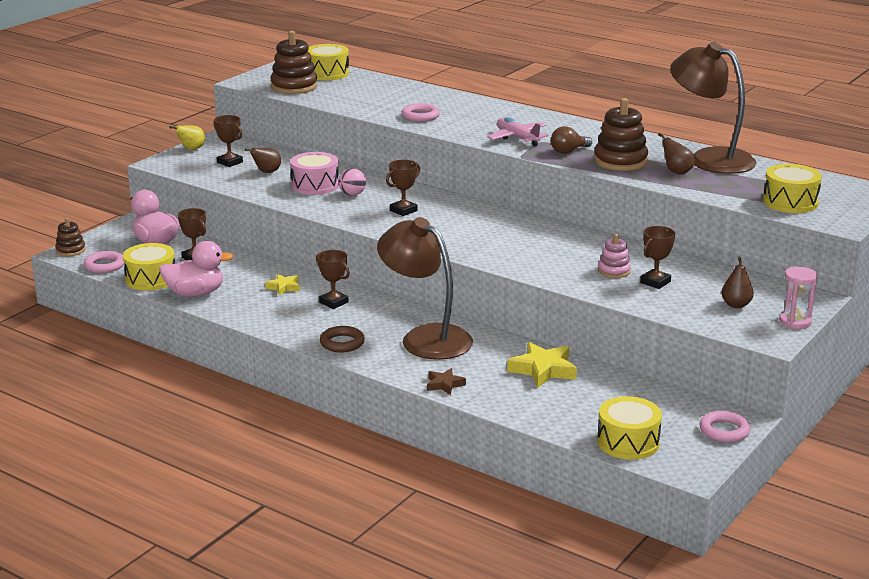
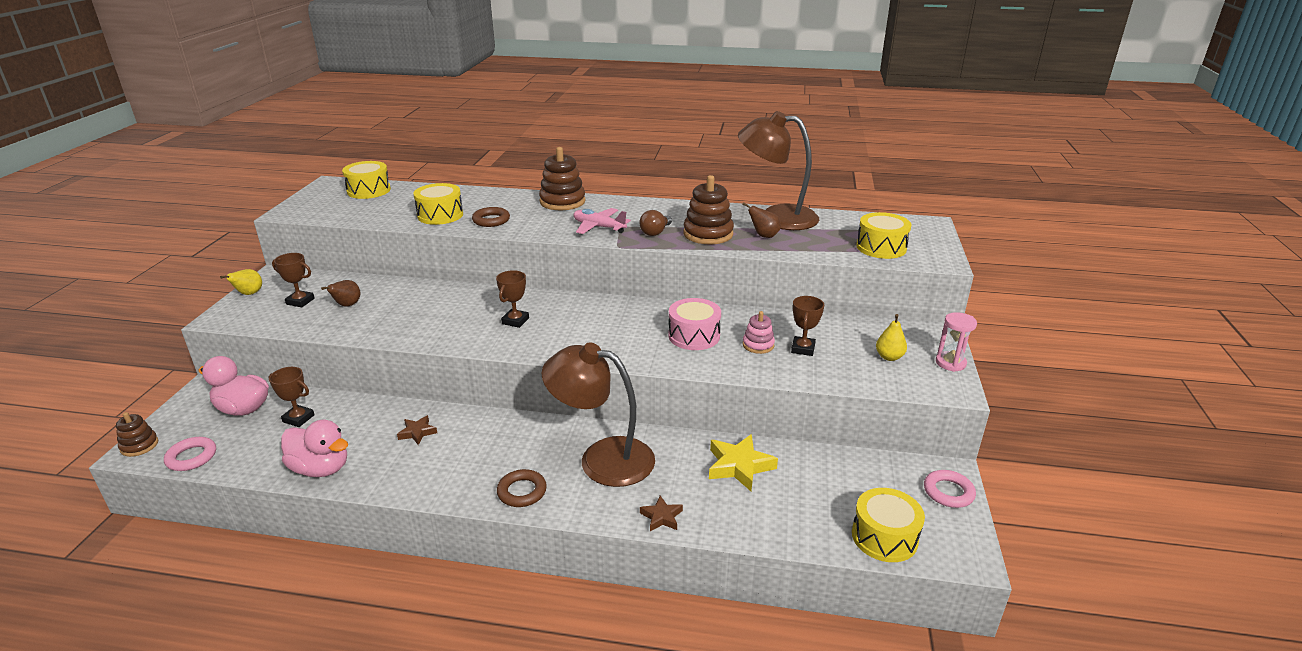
camera: 25 degrees left, 5 degrees up
yellow drum [123,243,175,291] -> yellow drum moved to [413,183,463,225]
pink duck [159,241,233,297] -> pink duck turned 60 degrees clockwise [281,420,348,477]
yellow star [265,274,300,296] -> brown star [397,415,437,445]
brown stacking toy [270,31,317,94] -> brown stacking toy moved to [539,147,586,210]
pink drum [290,152,339,195] -> pink drum moved to [668,298,721,350]
brown trophy [316,250,350,309] -> none
pink ball [339,168,366,196] -> none
pink ring [402,103,440,122] -> brown ring [472,207,510,227]
brown pear [721,257,754,308] -> yellow pear [876,314,907,361]

